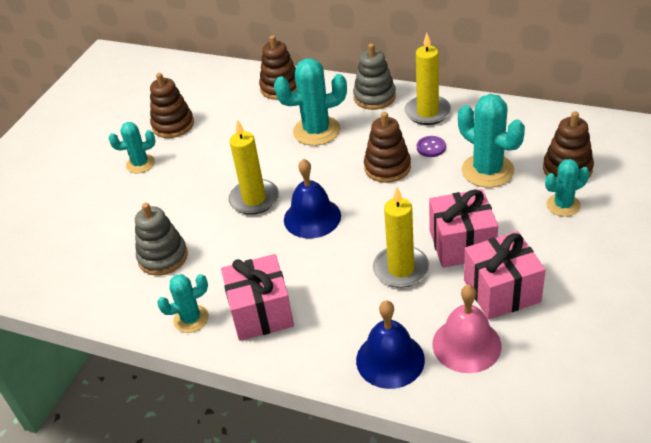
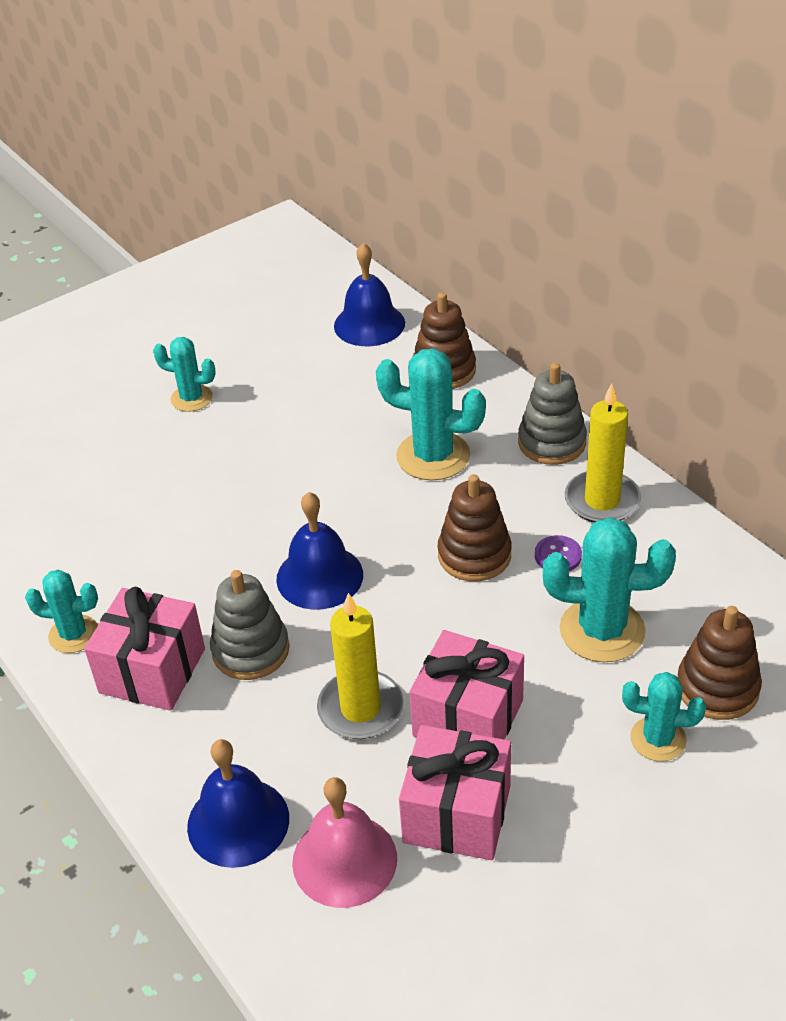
camera: 30 degrees right, 0 degrees up
grey stacking toy [135,203,188,276] -> grey stacking toy moved to [210,570,289,680]
brown stacking toy [150,73,194,138] -> none
yellow candle [229,119,279,215] -> none
turquoise cactus [458,94,525,188] -> turquoise cactus turned 75 degrees counterclockwise [543,517,676,662]
none -> blue bell [334,243,405,346]

